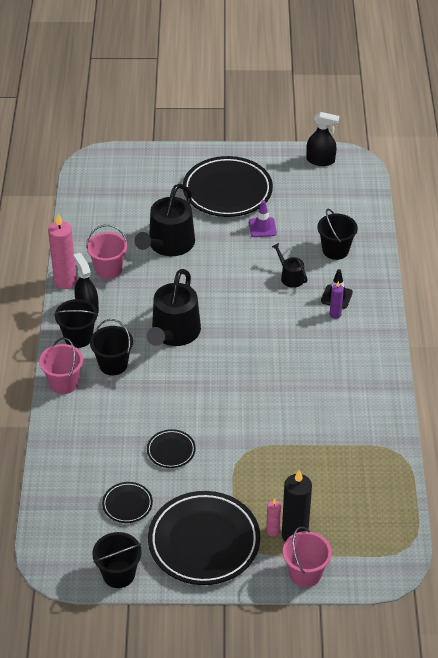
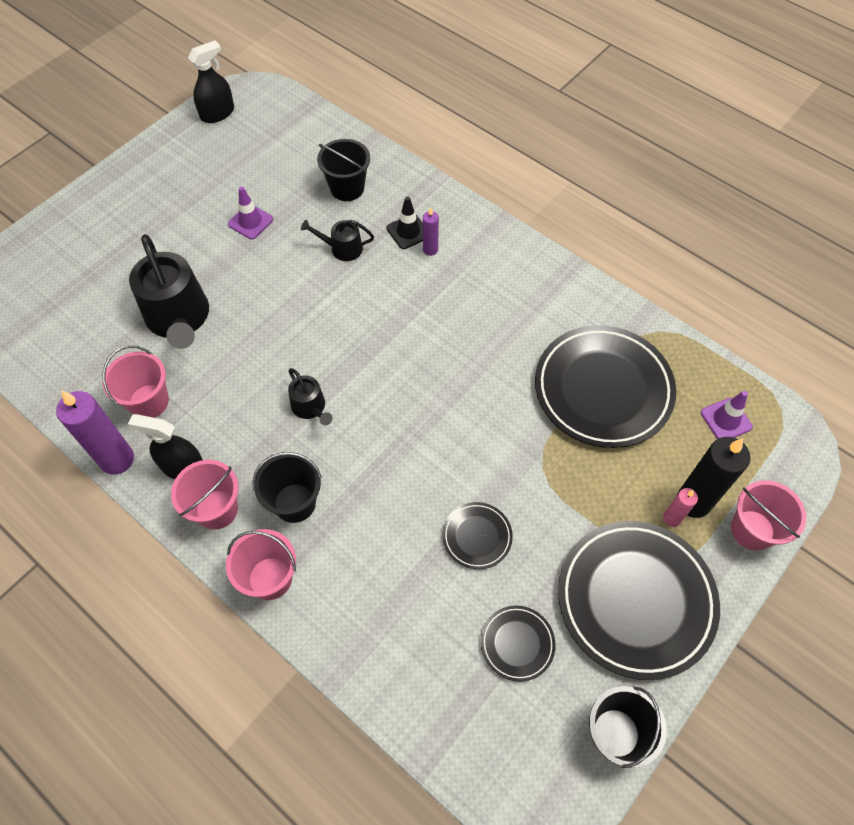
camera: 50 degrees left, 15 degrees up
pink candle [48,214,77,289] -> purple candle [56,391,134,475]
black bucket [54,299,98,348] -> pink bucket [171,460,239,530]
black watering can [147,269,201,346] -> black watering can [288,368,332,425], size x0.50
black plate [183,156,273,217] -> black plate moved to [535,325,676,448]
none -> purple traffic cone [701,391,753,439]

